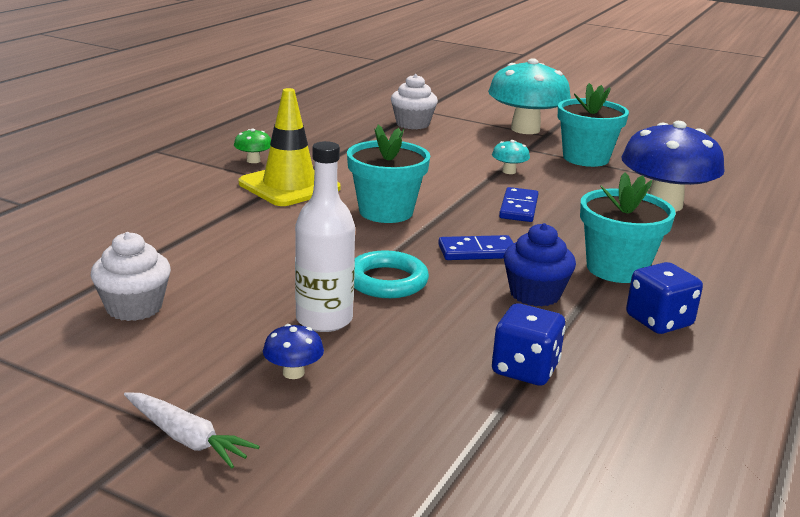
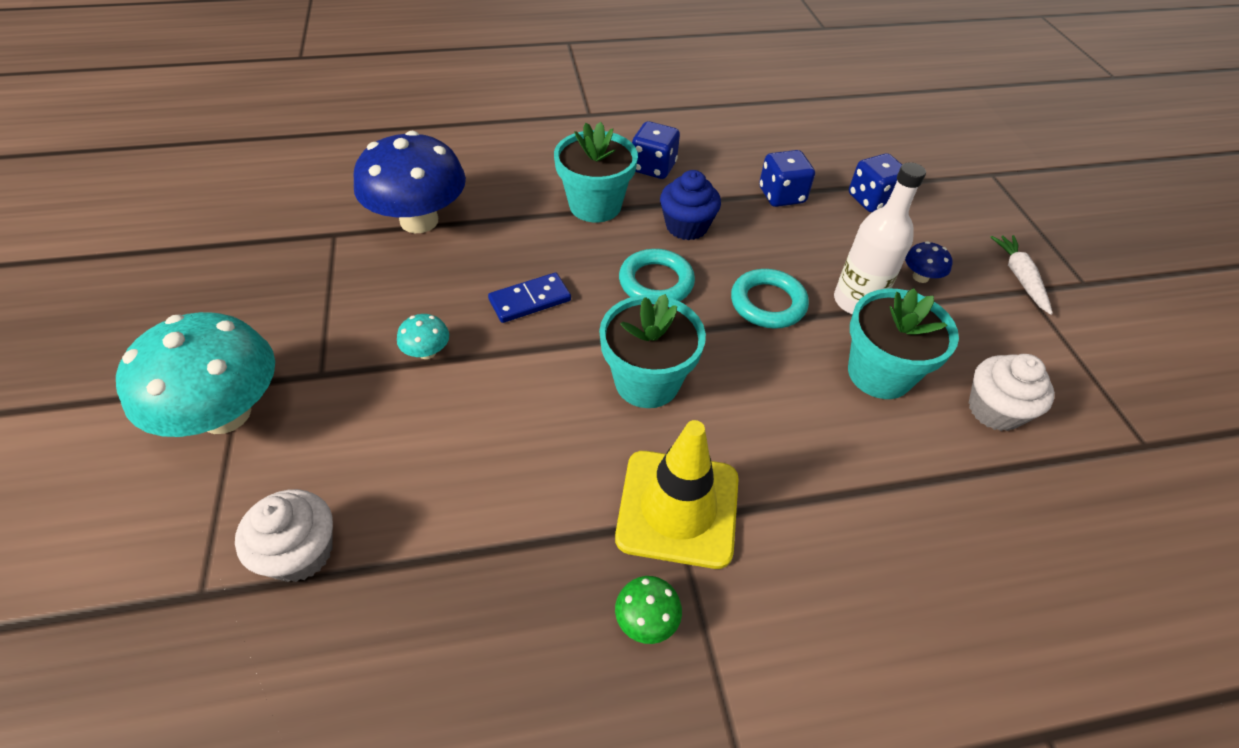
camera: 130 degrees left, 25 degrees up
blue domino [438,235,514,260] -> turquoise ring [619,249,695,302]
turquoise flower pot [558,83,629,167] -> turquoise flower pot moved to [848,288,959,399]
none -> blue dice [849,153,902,212]

